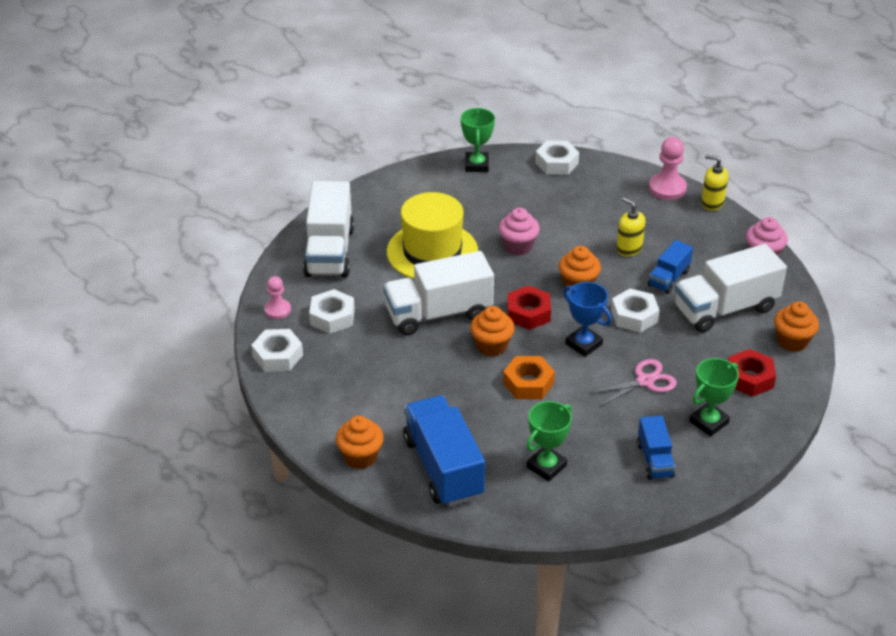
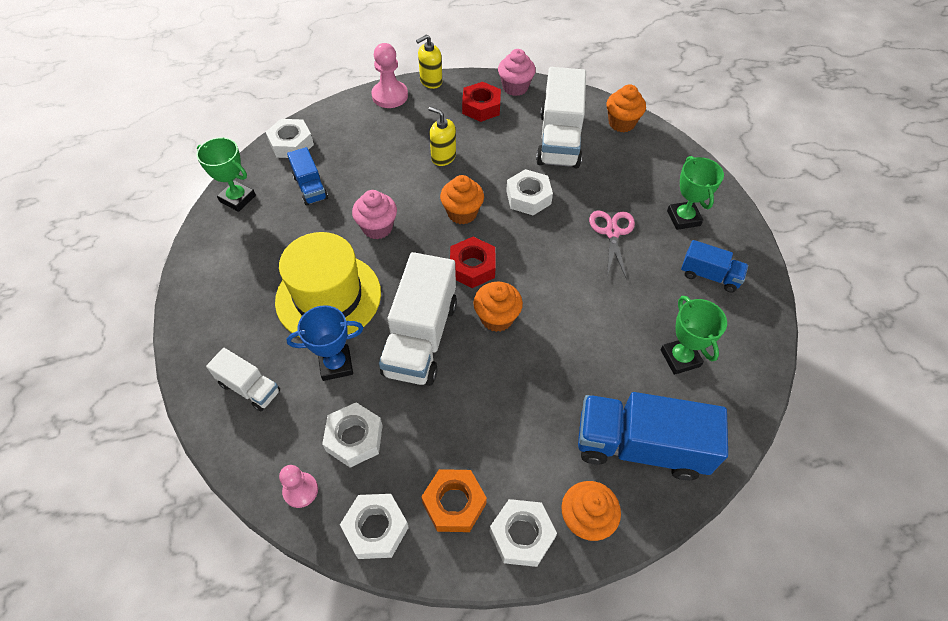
camera: 60 degrees left, 15 degrees up
white truck [303,181,354,277] -> white truck [206,348,280,411], size x0.53
orange nut [503,356,555,399] -> orange nut moved to [421,469,487,532]
blue trophy [563,282,612,357] -> blue trophy moved to [287,305,364,381]
yellow soap dispenser [616,197,646,256] -> yellow soap dispenser turned 45 degrees clockwise [428,107,456,166]
blue truck [648,240,693,294] -> blue truck moved to [287,147,328,206]
red nut [728,349,776,397] -> red nut moved to [462,82,501,122]
none -> white nut [490,499,557,567]

